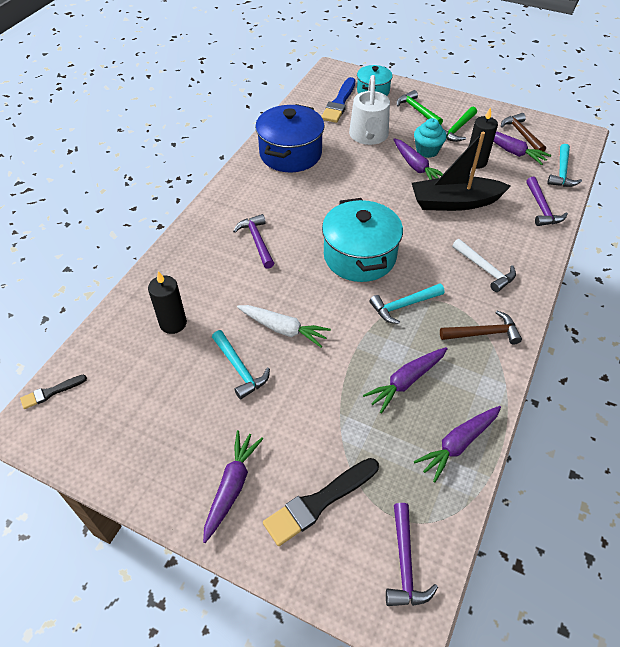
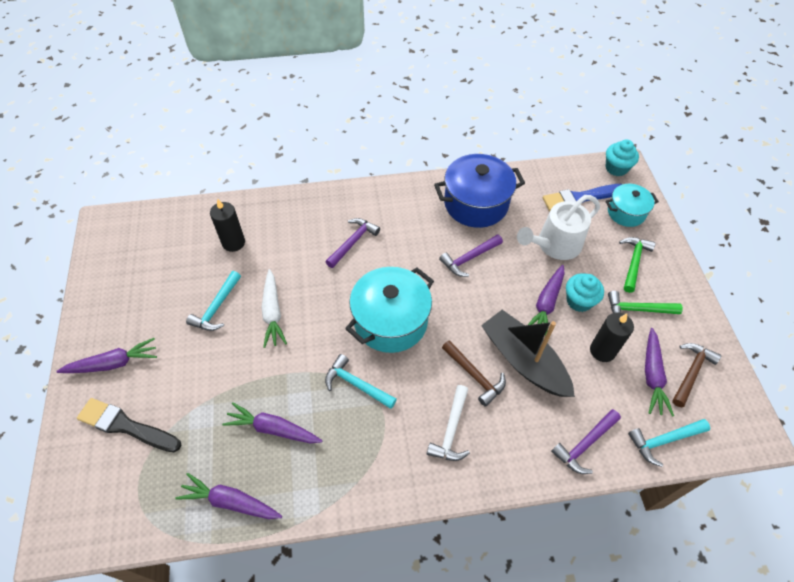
camera: 55 degrees right, 5 degrees up
black brush [20,375,87,409] -> none
purple hammer [386,503,438,606] -> purple hammer moved to [439,234,503,277]
brown hammer [440,311,522,345] -> brown hammer moved to [442,340,506,407]
none -> turquoise cupcake [606,140,639,176]

